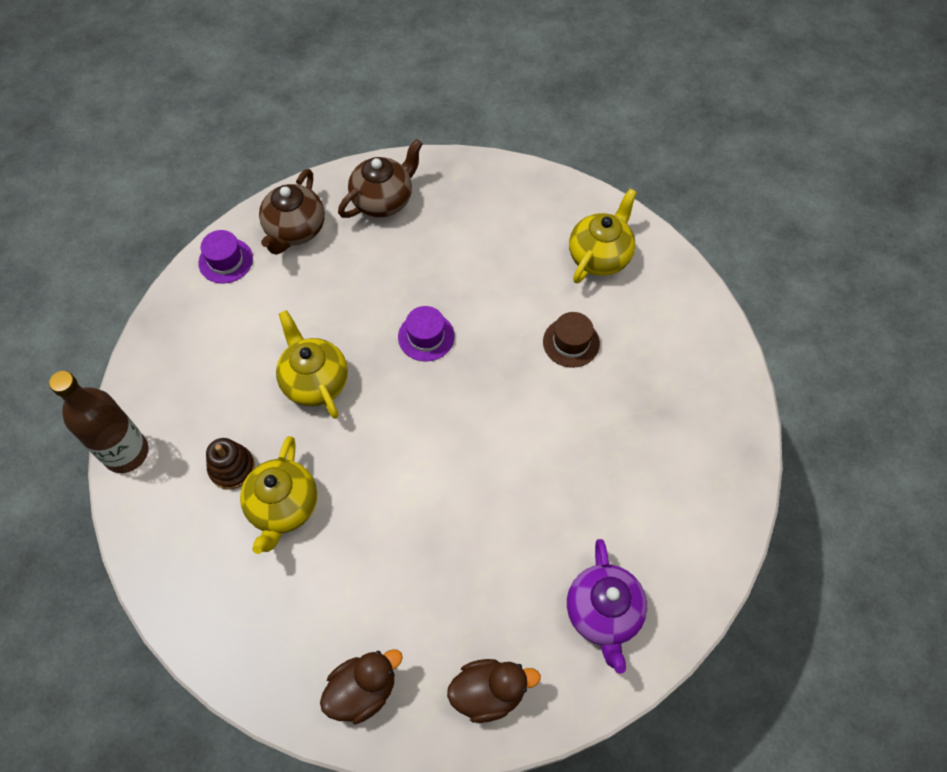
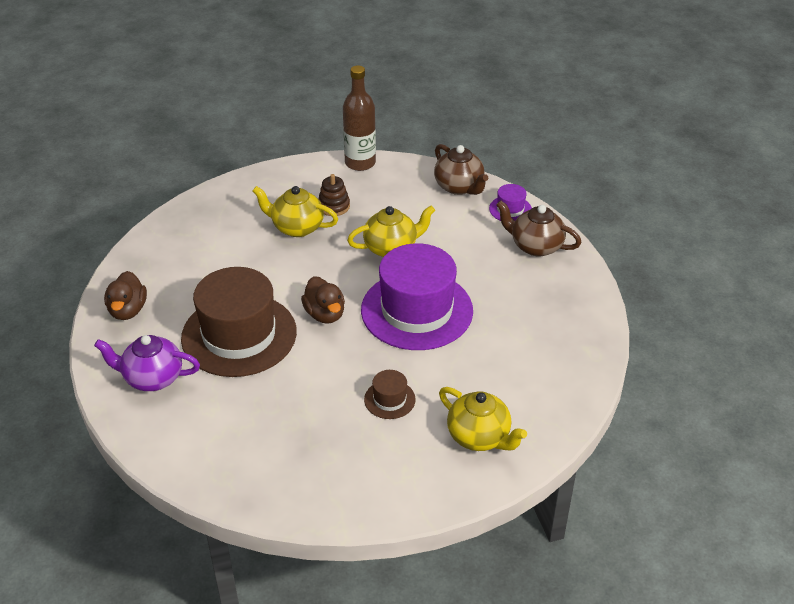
camera: 100 degrees right, 20 degrees down
brown duck [320,649,403,724] -> brown duck moved to [301,276,345,324]
brown teapot [338,139,423,218] -> brown teapot moved to [434,144,488,195]
purple hat [398,306,455,361] -> purple hat [361,243,473,350], size x2.37
none -> brown hat [181,267,297,377]

